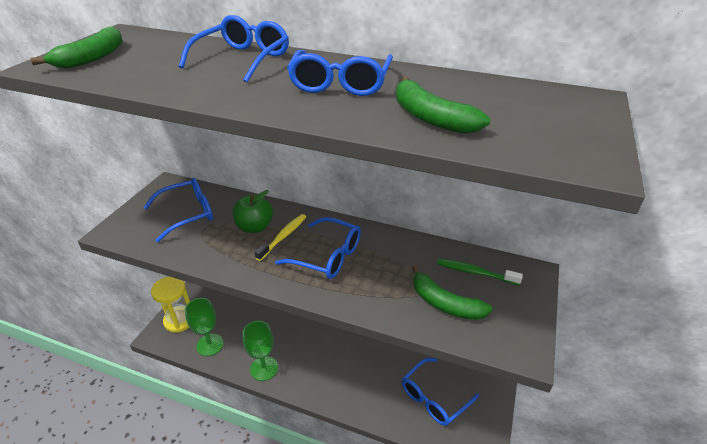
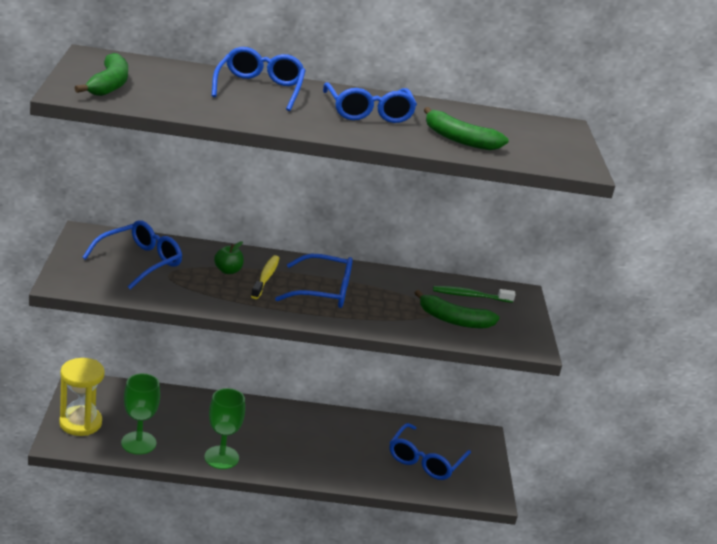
camera: 25 degrees left, 10 degrees down
green apple [233,190,273,233] -> green apple [214,241,244,274], size x0.66

